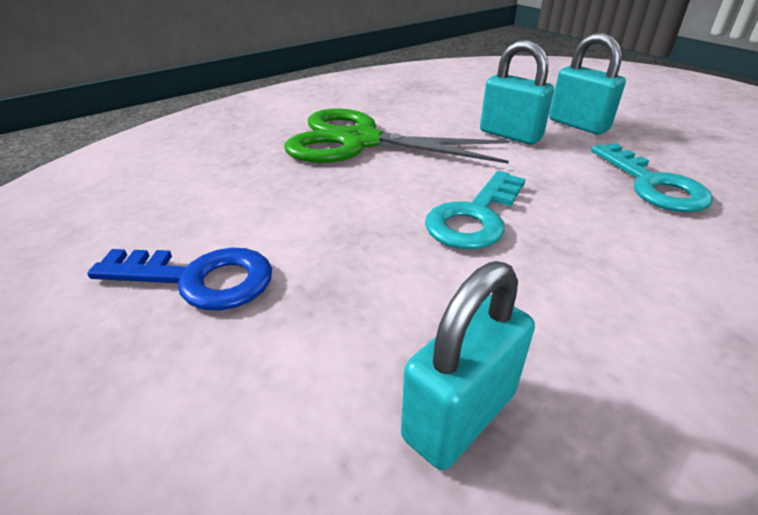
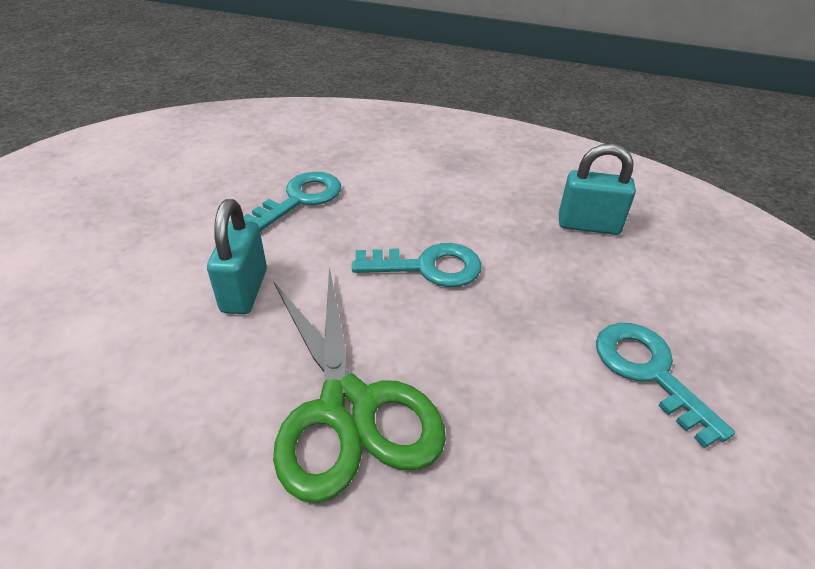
camera: 125 degrees left, 5 degrees up
blue key [87,248,272,311] -> turquoise key [596,323,735,448]
turquoise padlock [549,33,626,135] -> none

